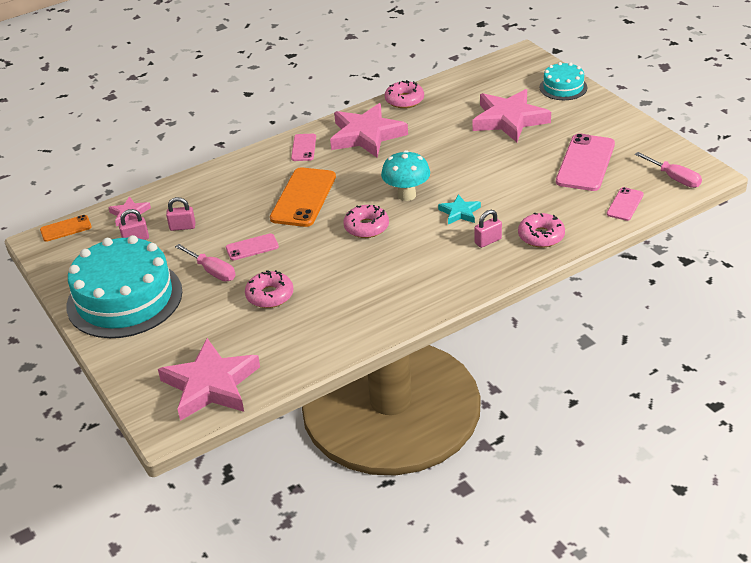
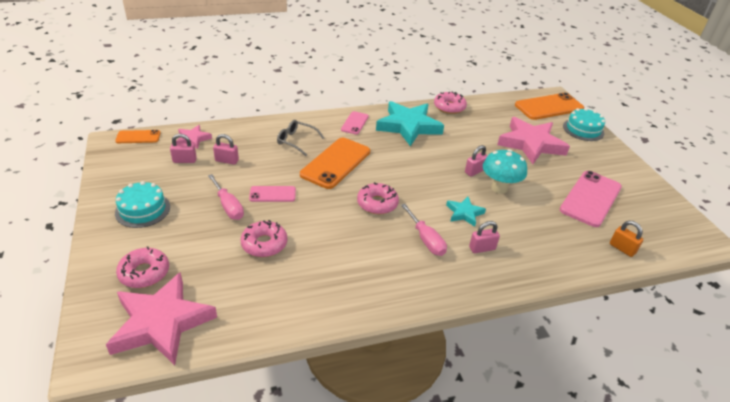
camera: 10 degrees right, 0 degrees up
turquoise cake [66,235,182,338] -> turquoise cake [115,181,170,228], size x0.50
pink star [330,103,408,158] -> turquoise star [376,101,444,146]
turquoise mushroom [381,150,430,201] -> turquoise mushroom moved to [483,149,527,194]
pink donut [518,212,565,248] -> pink donut moved to [116,247,169,288]
pink phone [607,187,644,221] -> orange padlock [610,221,643,257]
pink screwdriver [635,152,702,188] -> pink screwdriver moved to [401,204,447,256]
none -> grey glasses [277,120,324,156]
none -> pink padlock [465,145,488,177]
none -> orange phone [515,93,584,120]

